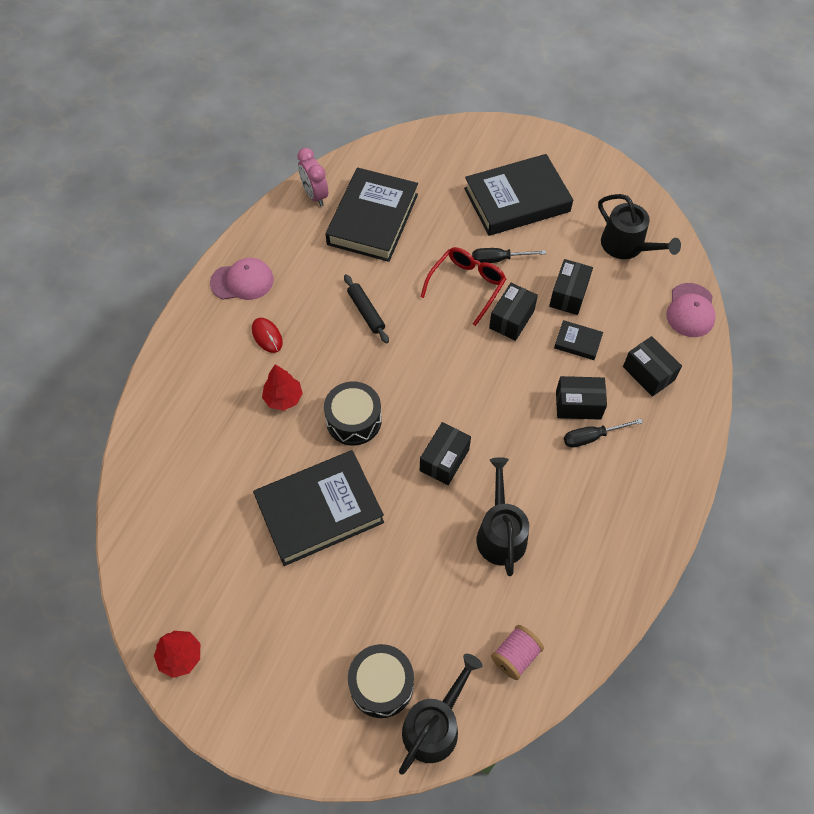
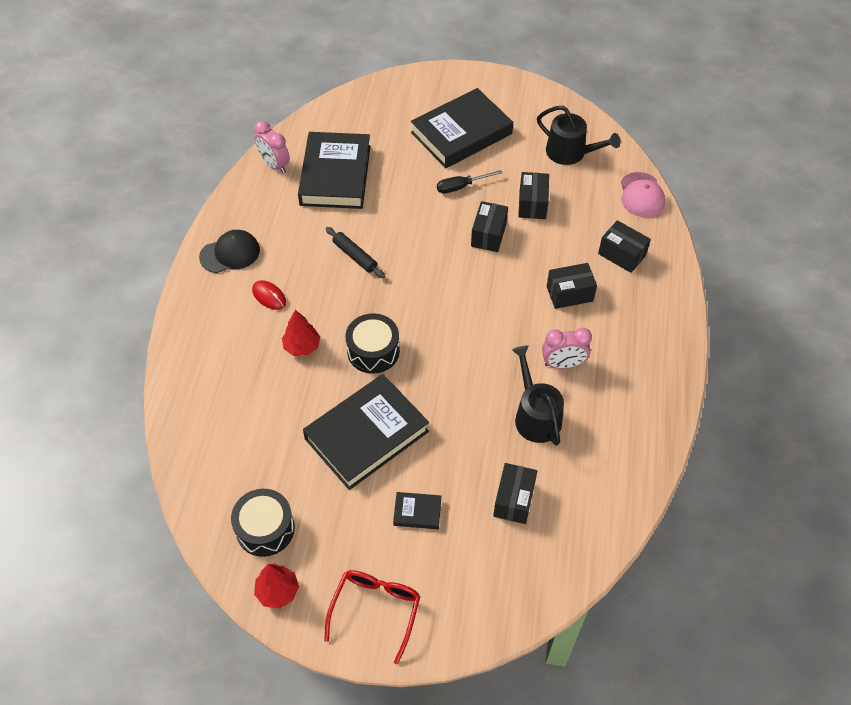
camera: 15 degrees left, 5 degrees down
pink cap [210,258,274,300] -> black cap [199,230,260,273]
black drum [348,644,414,718] -> black drum moved to [231,489,295,557]
black watering can [399,654,482,774] -> none
red glasses [420,247,506,326] -> red glasses moved to [324,570,421,665]
black box [420,422,471,485] -> black box moved to [493,463,537,524]
pink spool [491,625,544,680] -> none
black book [554,320,603,360] -> black book moved to [393,492,441,529]
black screwdriver [564,419,643,448] -> none
none -> pink clock [542,328,592,369]

